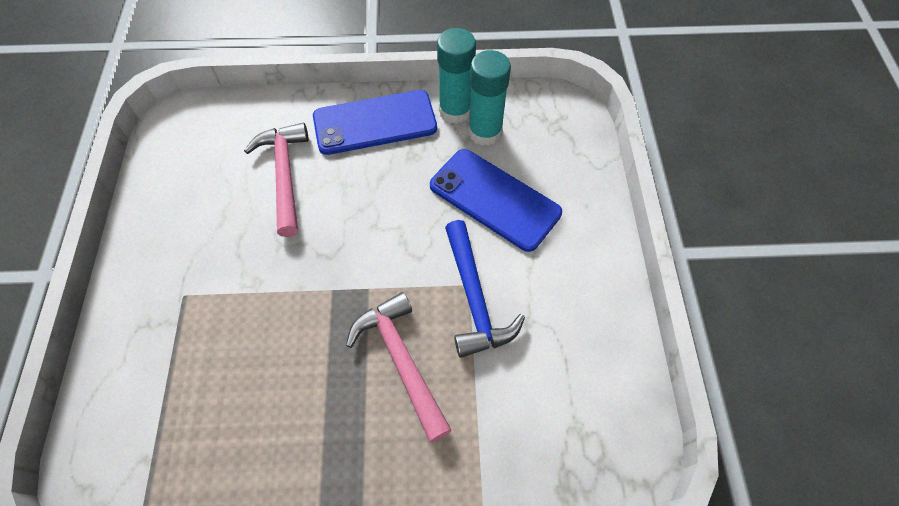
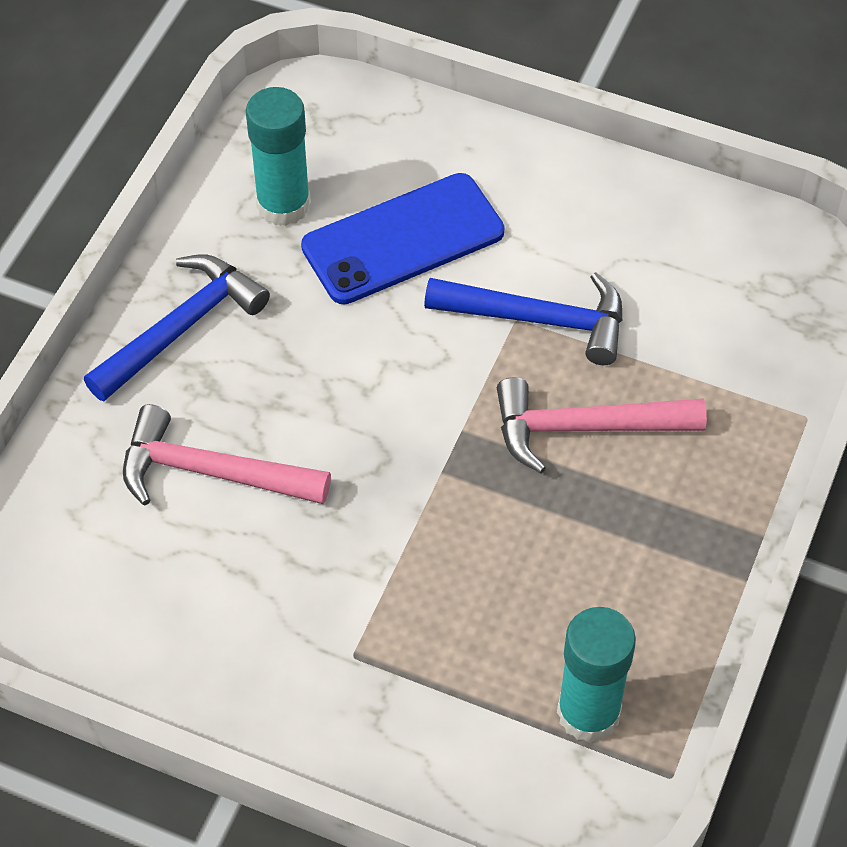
camera: 65 degrees left, 5 degrees down
blue phone [313,90,437,155] -> blue hammer [84,254,270,401]
turquoise glue stick [437,28,476,124] -> turquoise glue stick moved to [557,607,636,743]

